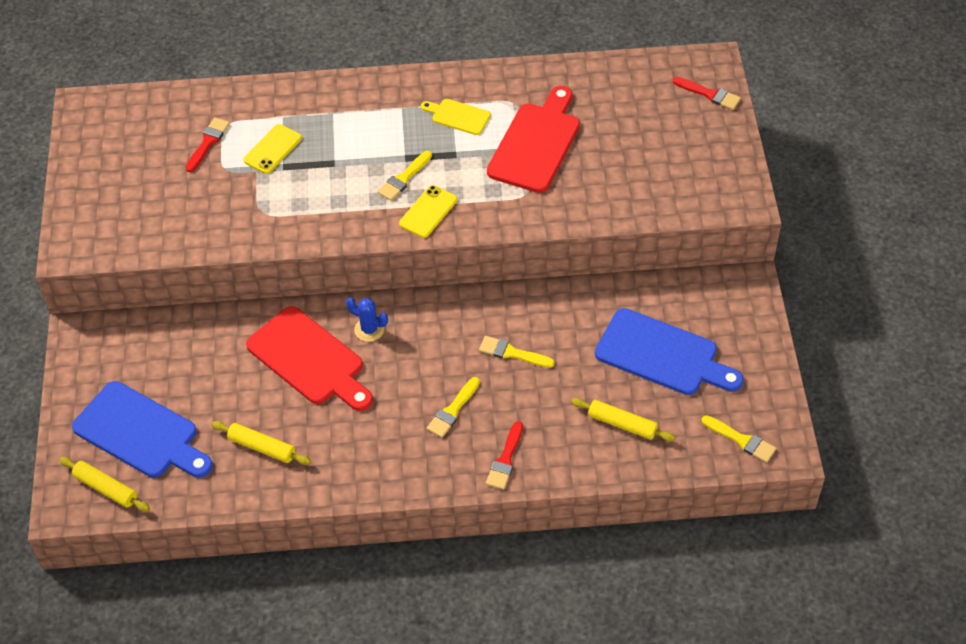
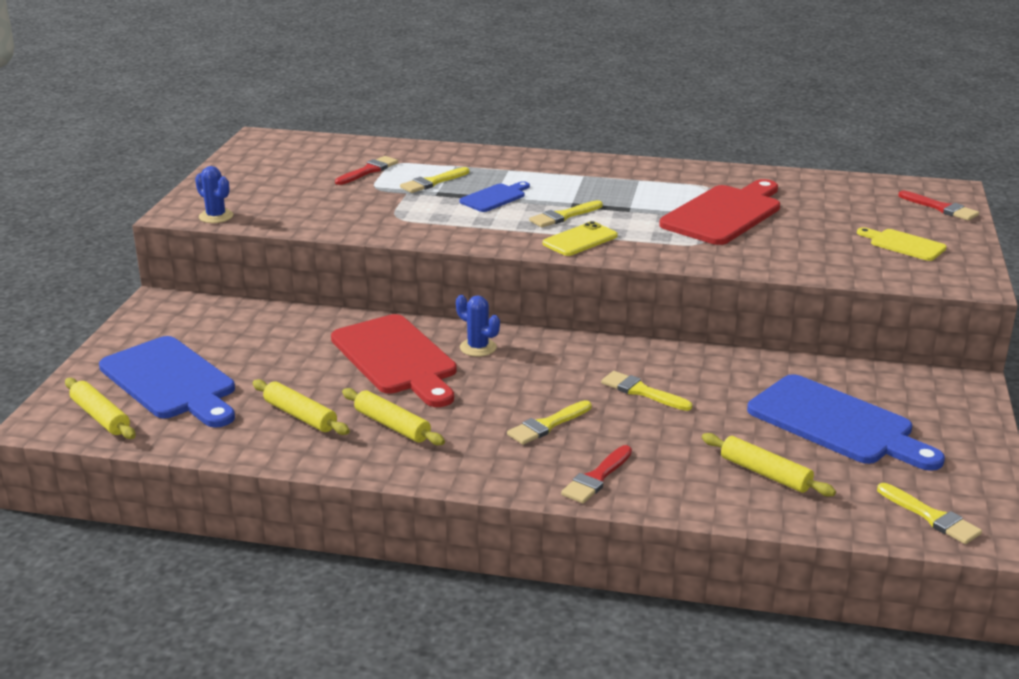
camera: 15 degrees right, 25 degrees down
yellow phone [243,124,302,174] -> yellow brush [400,167,469,193]
yellow cutting board [421,99,491,135] -> yellow cutting board moved to [857,227,947,261]
none -> blue cactus [195,166,233,223]
none -> yellow rolling pin [342,388,445,446]
none -> blue cutting board [460,181,530,212]

